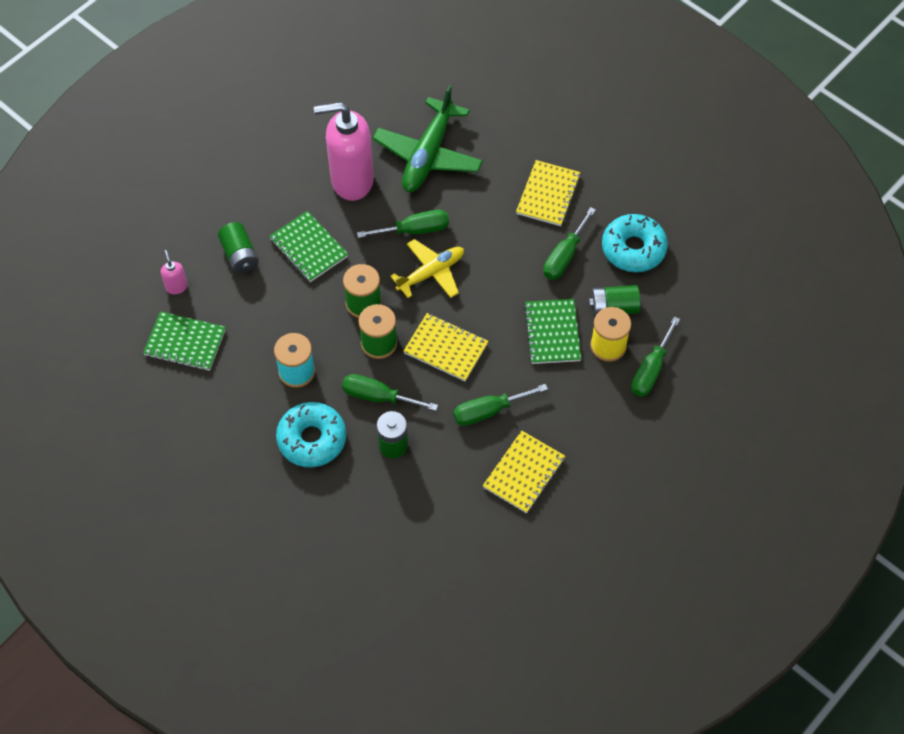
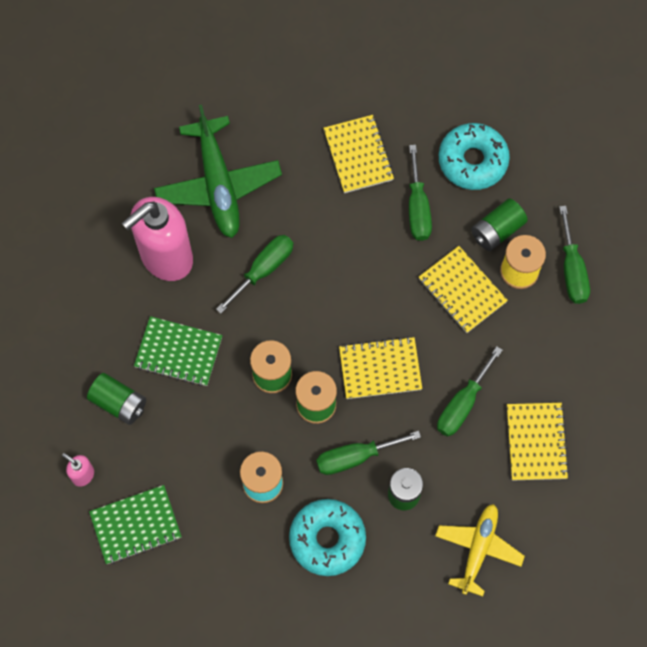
camera: 35 degrees left, 10 degrees up
yellow plane [390,239,464,298] -> yellow plane moved to [435,504,525,597]
green notebook [524,299,581,364] -> yellow notebook [419,246,508,333]

